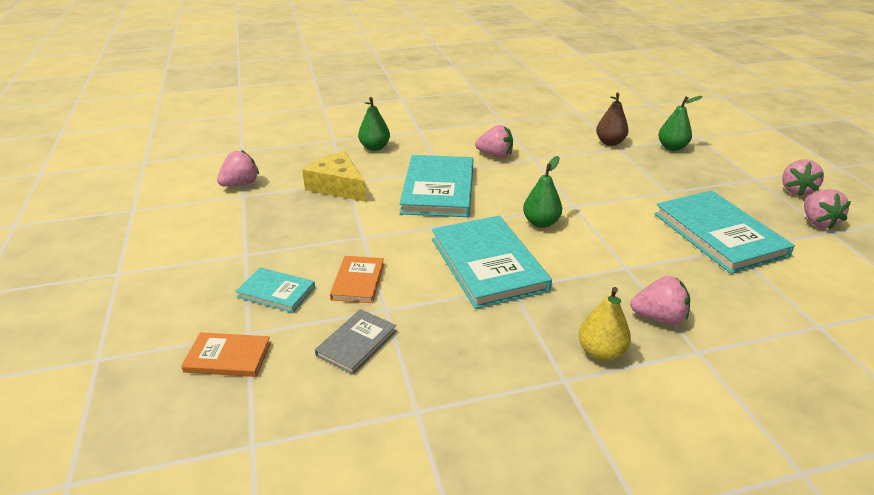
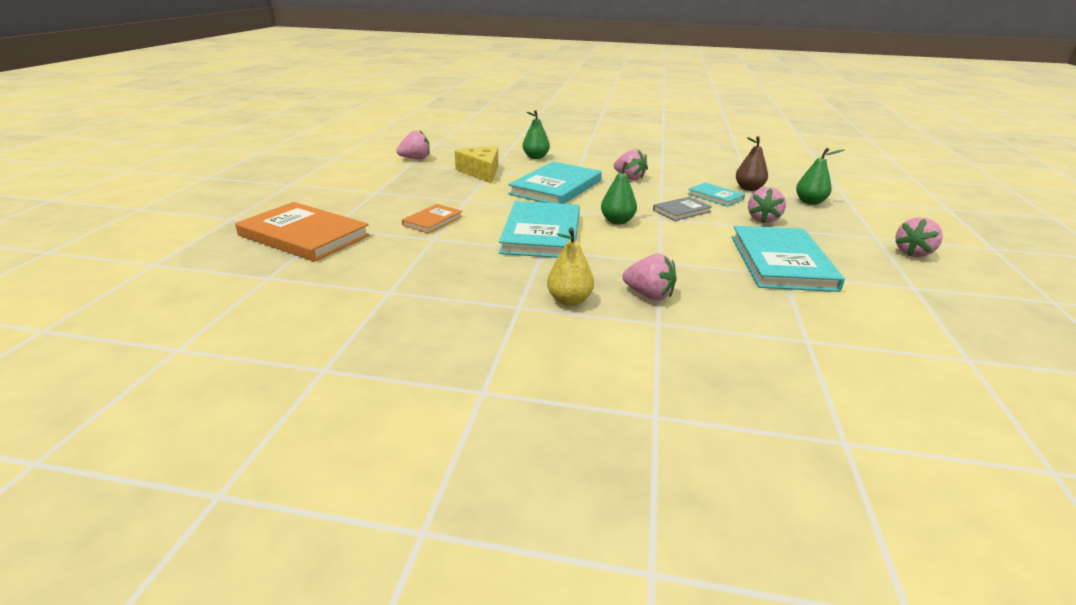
camera: 25 degrees right, 5 degrees down
orange book [181,332,271,377] -> orange book [235,202,370,262], size x1.94
turquoise book [235,267,315,313] -> turquoise book moved to [688,183,745,207]
grey book [315,309,397,375] -> grey book moved to [653,197,712,221]
pink strawberry [804,189,851,229] -> pink strawberry moved to [748,187,786,223]

